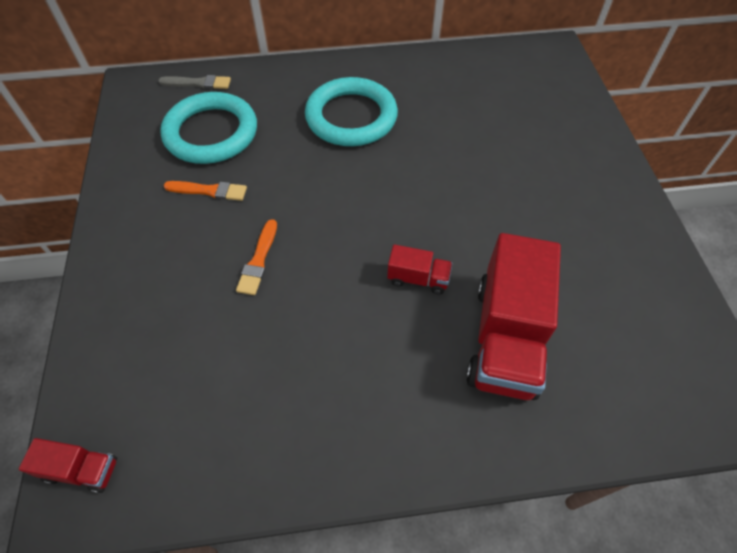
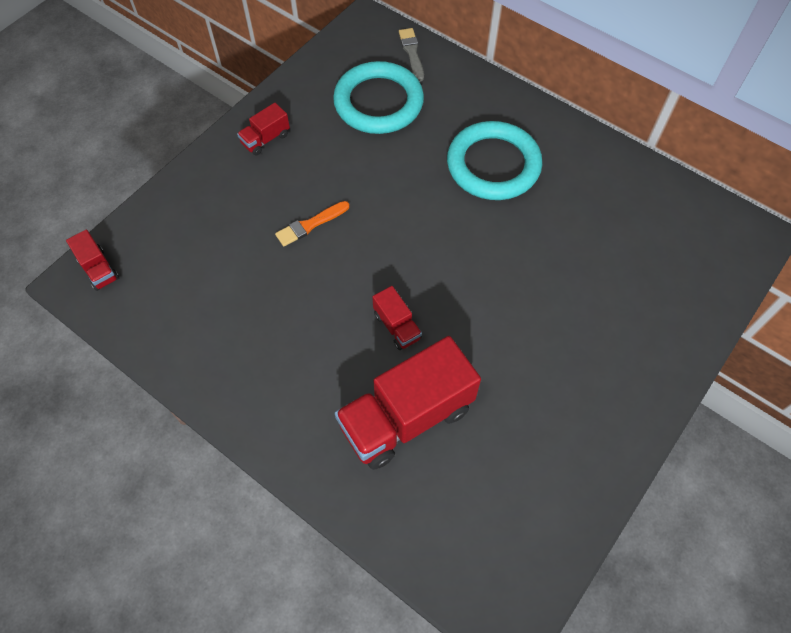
camera: 45 degrees right, 5 degrees up
grey brush [158,75,231,89] -> grey brush turned 150 degrees counterclockwise [399,28,424,82]
orange brush [164,181,247,201] -> none
none -> red truck [237,103,290,155]

